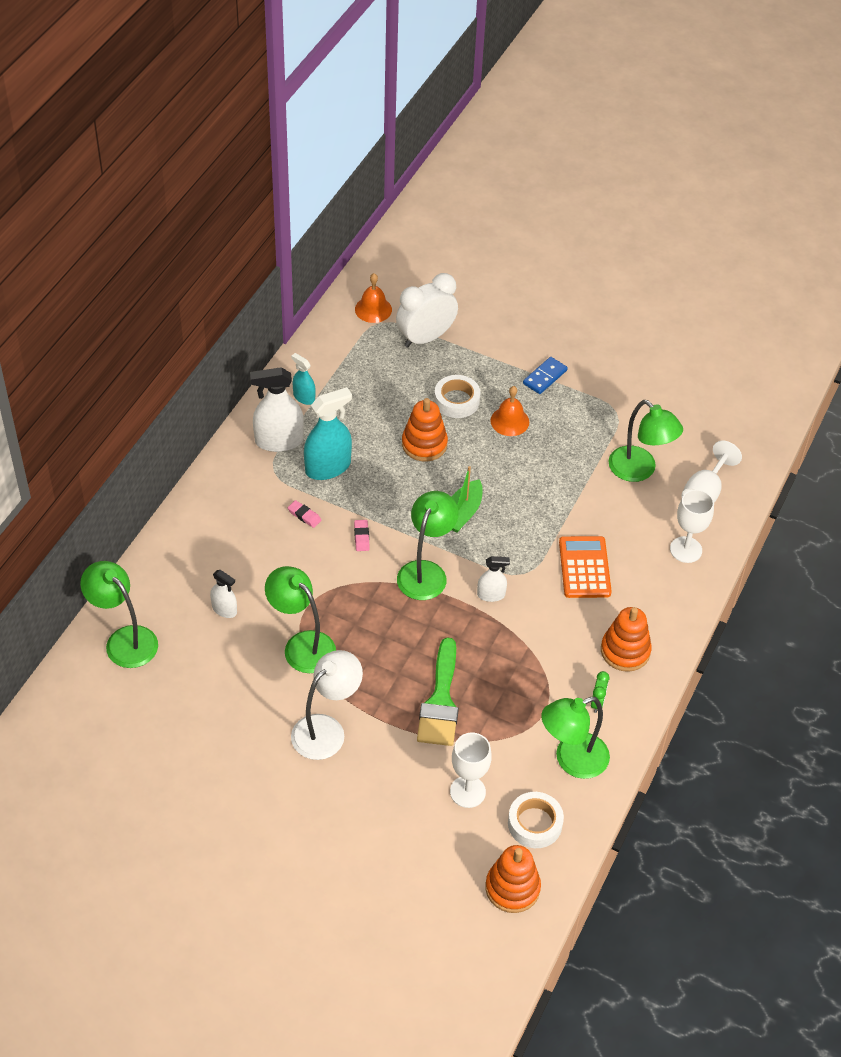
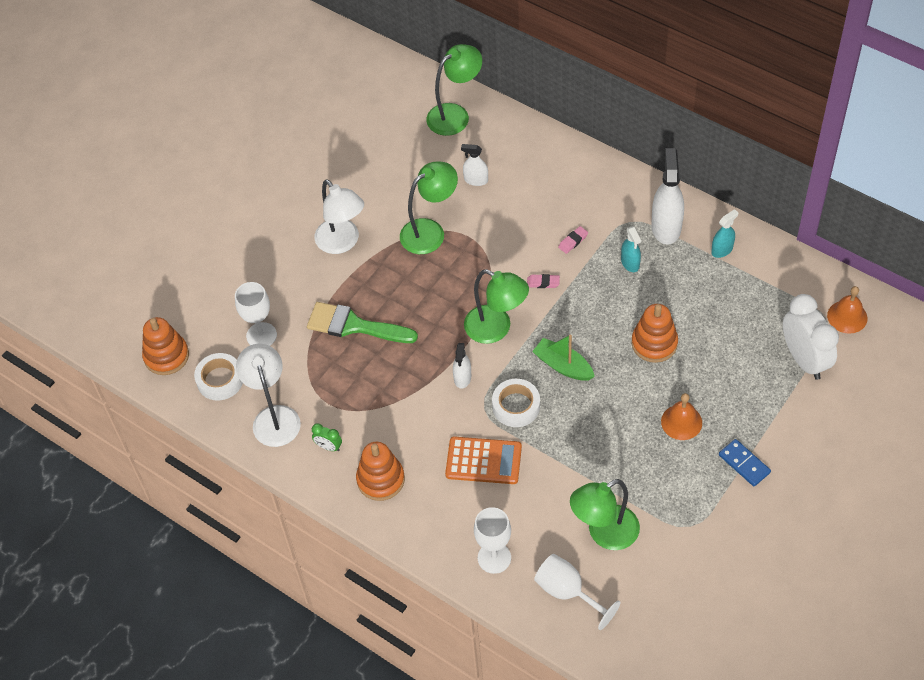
camera: 105 degrees right, 5 degrees up
white spray bottle [210,570,237,618] -> white spray bottle turned 60 degrees clockwise [461,144,488,186]
turquoise spray bottle [304,387,352,480] -> turquoise spray bottle [621,226,641,272], size x0.55
white tape [434,375,481,418] -> white tape moved to [492,379,540,427]
green lamp [541,697,610,779] -> white lamp [236,344,301,447]

